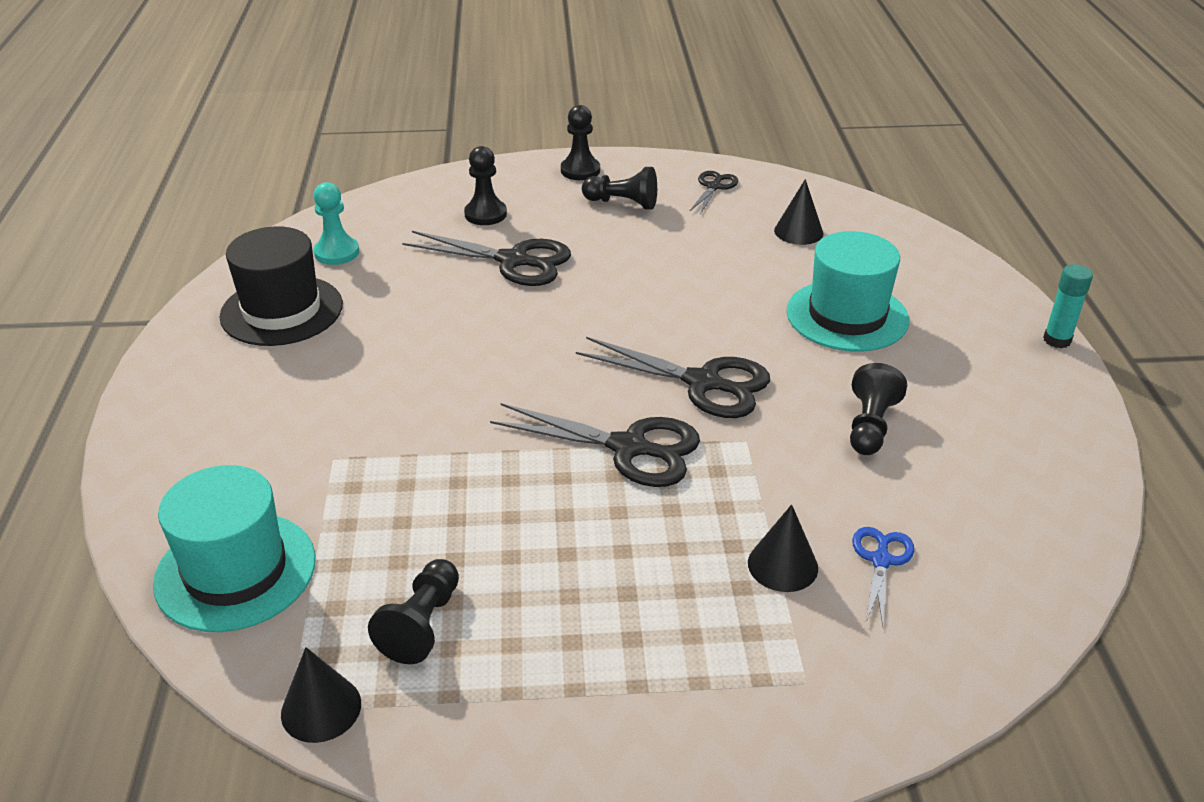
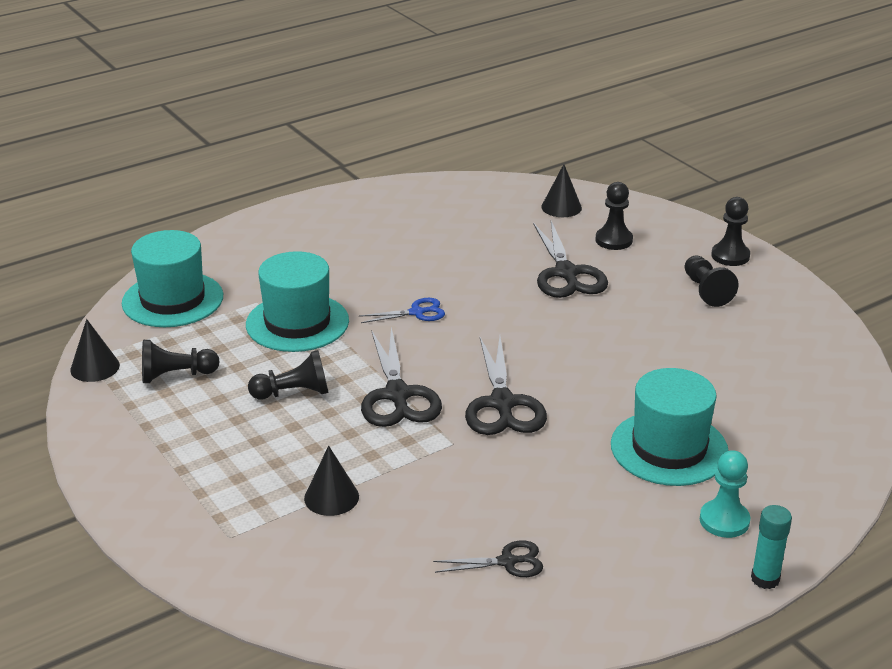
camera: 60 degrees right, 5 degrees down
black hat [219,226,343,346] -> none
turquoise pawn [313,182,359,265] -> turquoise pawn moved to [700,450,750,538]
black scissors [690,171,738,215] -> black scissors moved to [433,540,543,577]
black cone [774,179,823,245] -> black cone moved to [541,164,582,217]
black pawn [850,363,907,455] -> black pawn moved to [248,350,329,400]
blue scissors [852,527,914,626] -> blue scissors moved to [359,298,445,323]
none -> turquoise hat [246,251,349,352]

